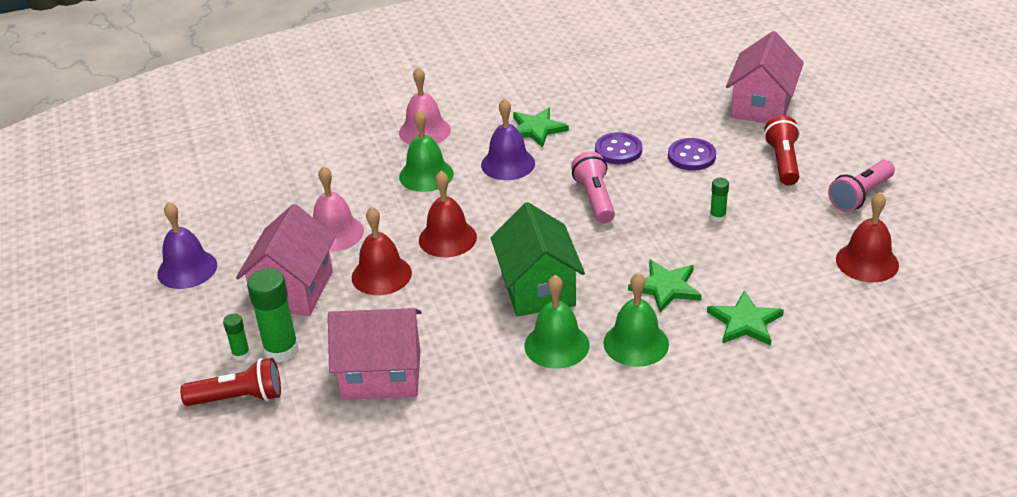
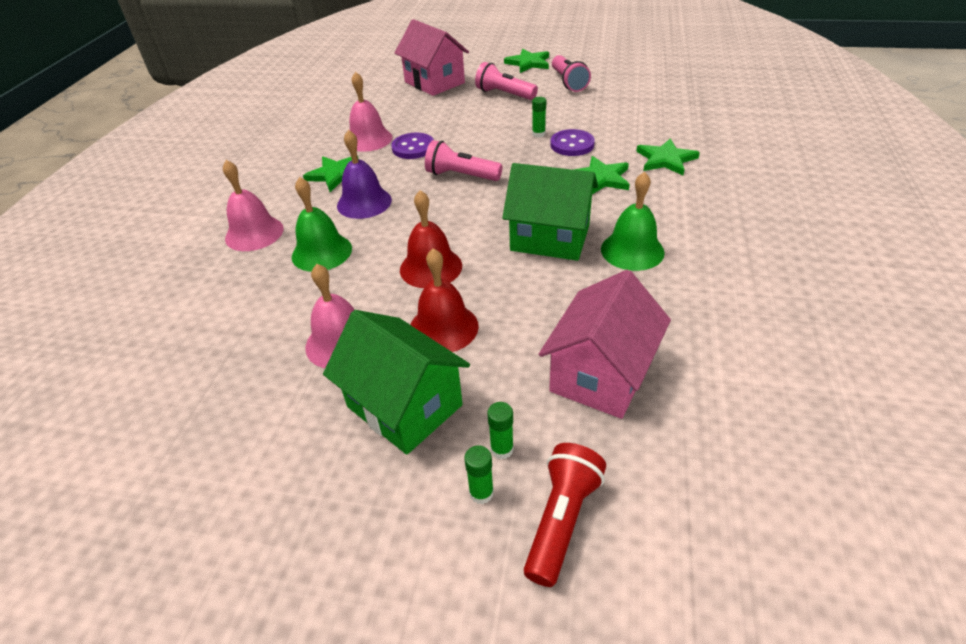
camera: 60 degrees left, 5 degrees up
purple bell [157,202,217,289] -> none
pink house [236,204,336,316] -> green house [323,310,470,455]
green glue stick [247,268,299,363] -> green glue stick [487,402,514,459], size x0.51
green bell [603,273,669,367] -> none
purple button [668,138,716,171] -> purple button moved to [550,129,595,156]
red flashlight [764,116,800,185] -> pink flashlight [475,62,538,100]
red bell [836,192,899,283] -> none
none -> pink bell [349,72,392,152]
none -> green star [504,49,549,73]

